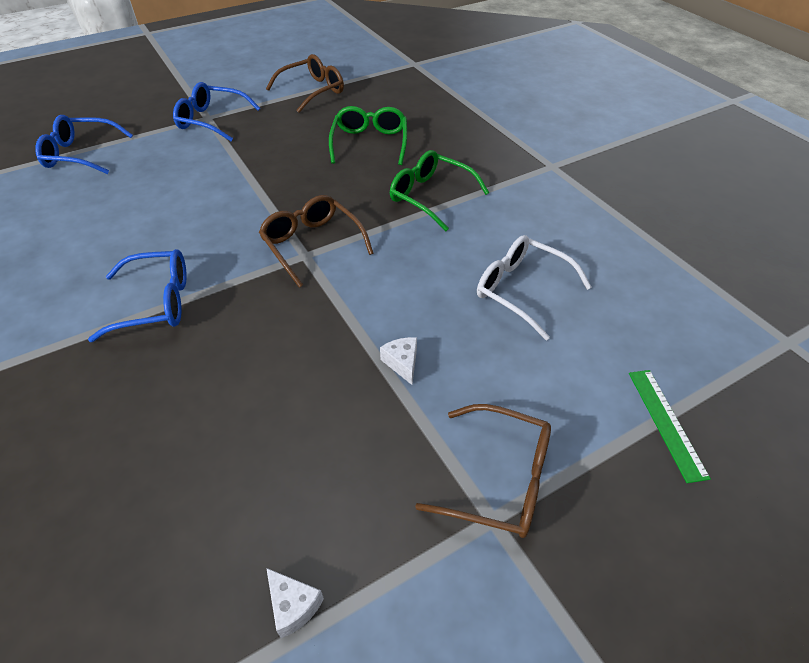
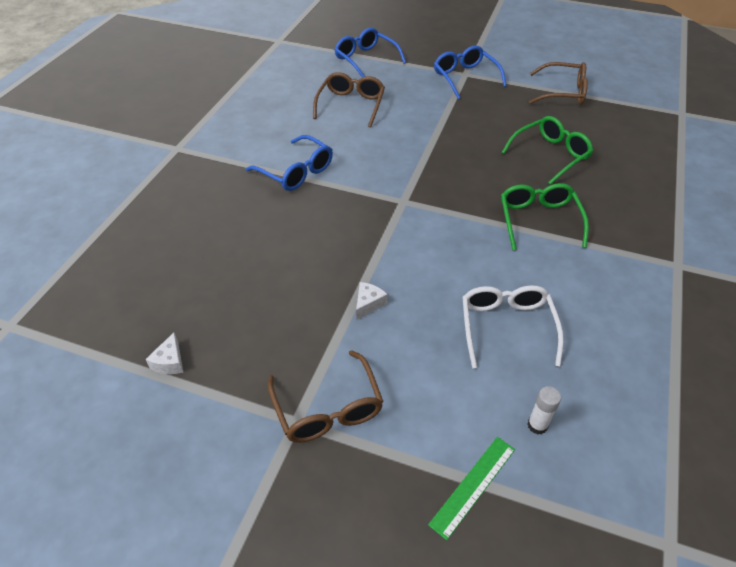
camera: 50 degrees right, 0 degrees up
brown glasses [259,195,373,288] -> brown glasses moved to [313,72,385,128]
none -> white glue stick [528,386,561,435]

